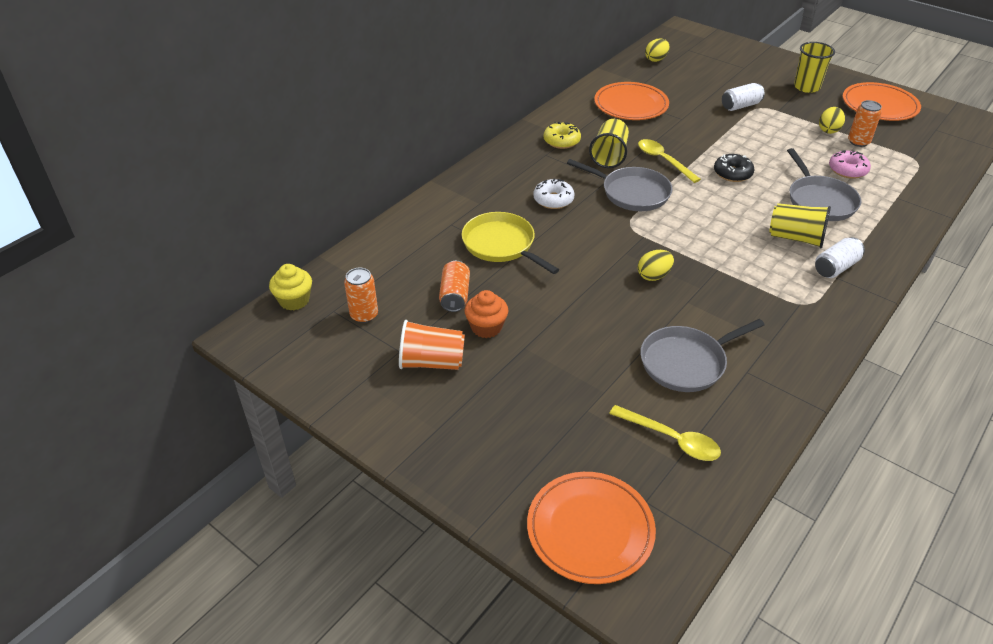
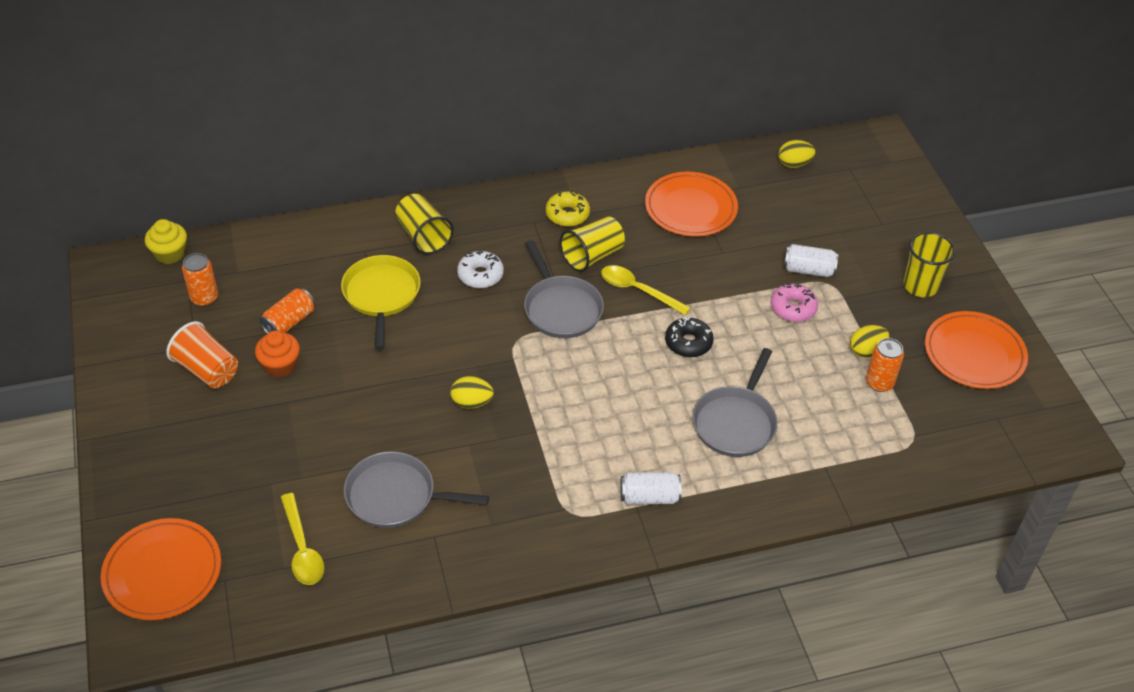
camera: 35 degrees right, 5 degrees up
yellow spoon [638,139,701,183] -> yellow spoon turned 60 degrees counterclockwise [601,265,691,315]
yellow cup [769,203,831,249] -> yellow cup moved to [395,194,454,255]
pink donut [829,150,871,179] -> pink donut moved to [771,283,818,322]

